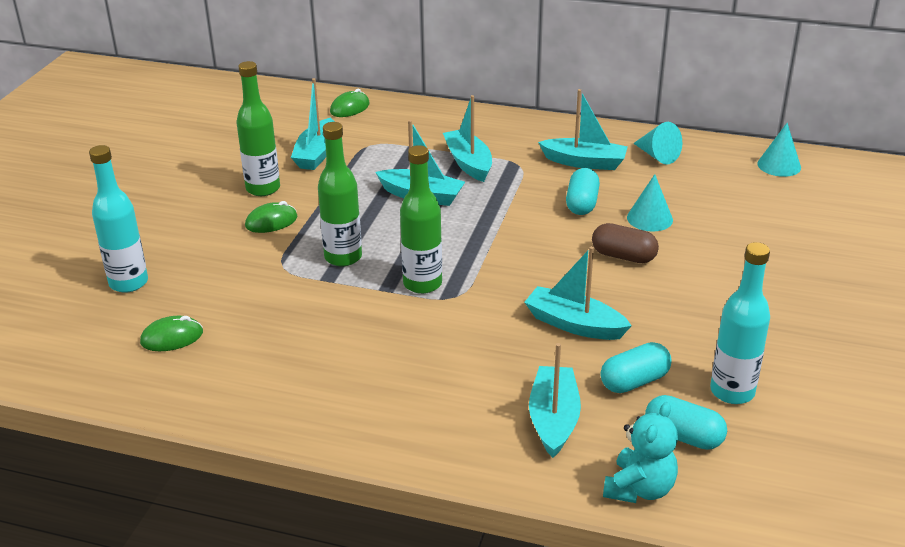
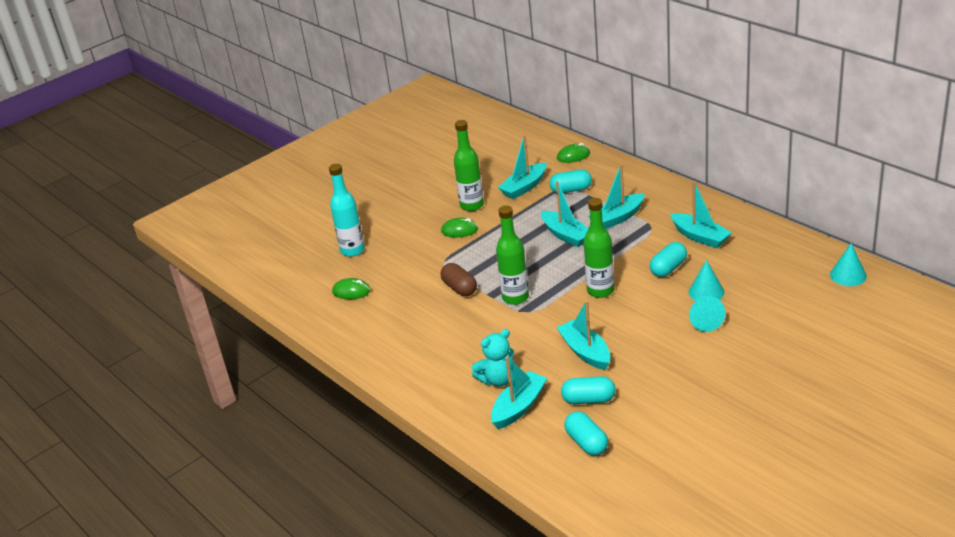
camera: 35 degrees right, 0 degrees up
green bottle [318,122,362,266] -> green bottle moved to [584,198,614,298]
turquoise boat [443,95,492,182] -> turquoise boat turned 135 degrees counterclockwise [589,164,645,229]
brown capsule [592,223,659,263] -> brown capsule moved to [440,263,477,296]
turquoise teddy bear [603,402,678,503] -> turquoise teddy bear moved to [472,329,514,387]
turquoise cone [633,122,682,165] -> turquoise cone moved to [689,296,725,332]
turquoise bottle [710,242,770,404] -> none
none -> turquoise capsule [549,170,592,193]

